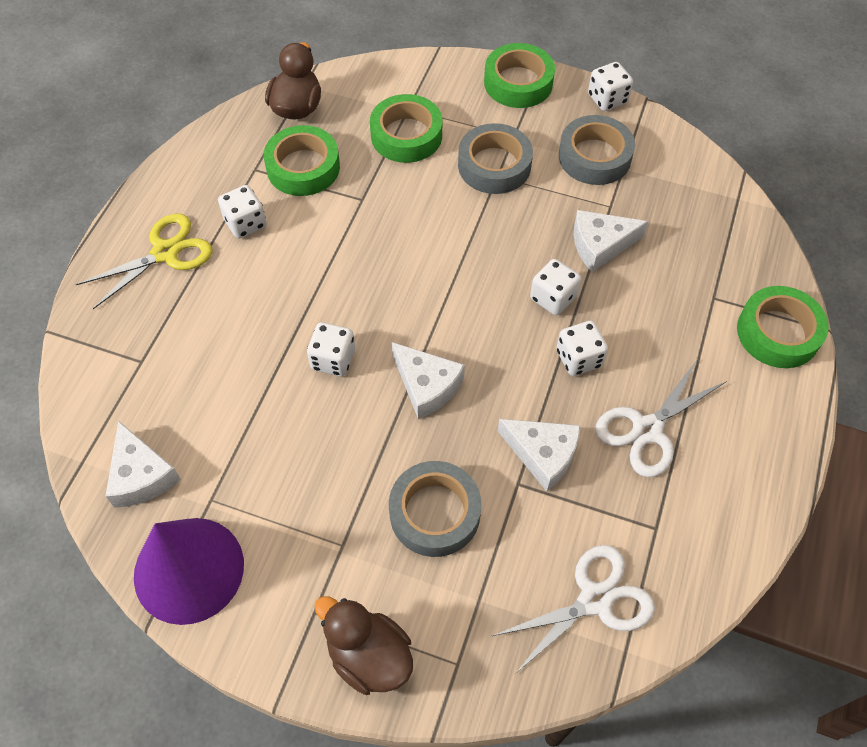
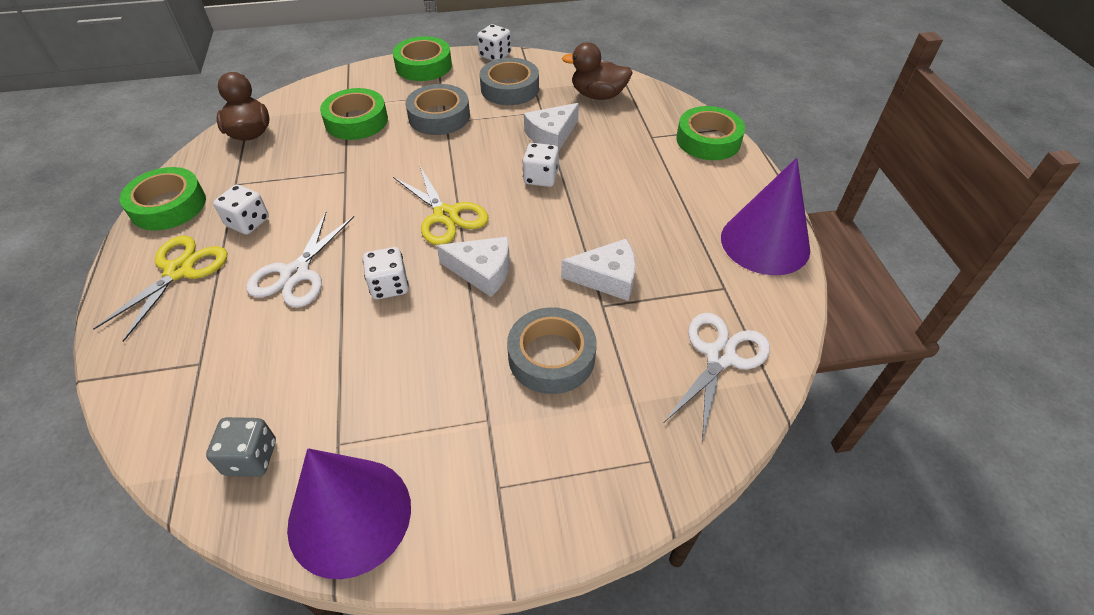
camera: 30 degrees left, 10 degrees down
white cheese [105,421,181,508] -> grey dice [206,417,276,477]
green tape [263,125,340,196] -> green tape moved to [120,167,206,230]
brown duck [314,596,413,695] -> brown duck moved to [562,42,633,100]
white dice [556,321,608,376] -> none
white scissors [595,360,727,477] -> white scissors moved to [246,212,354,308]
none -> yellow scissors [393,166,489,245]
none -> purple cone [721,158,810,275]

